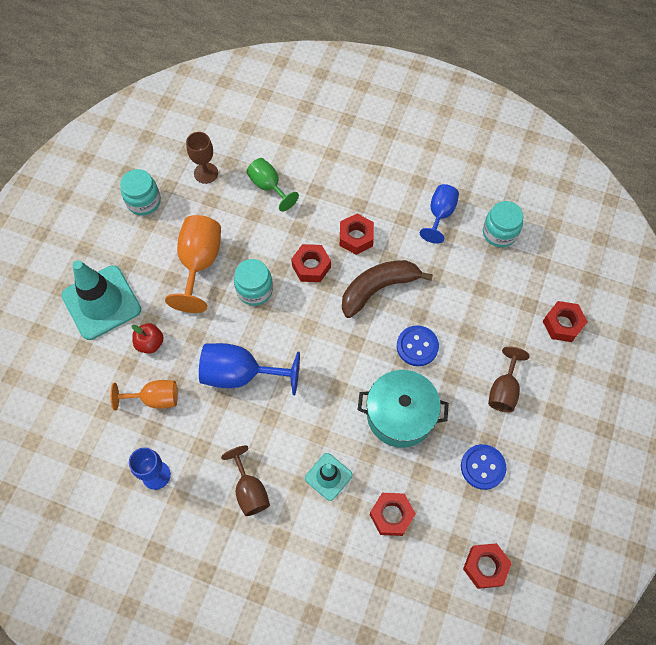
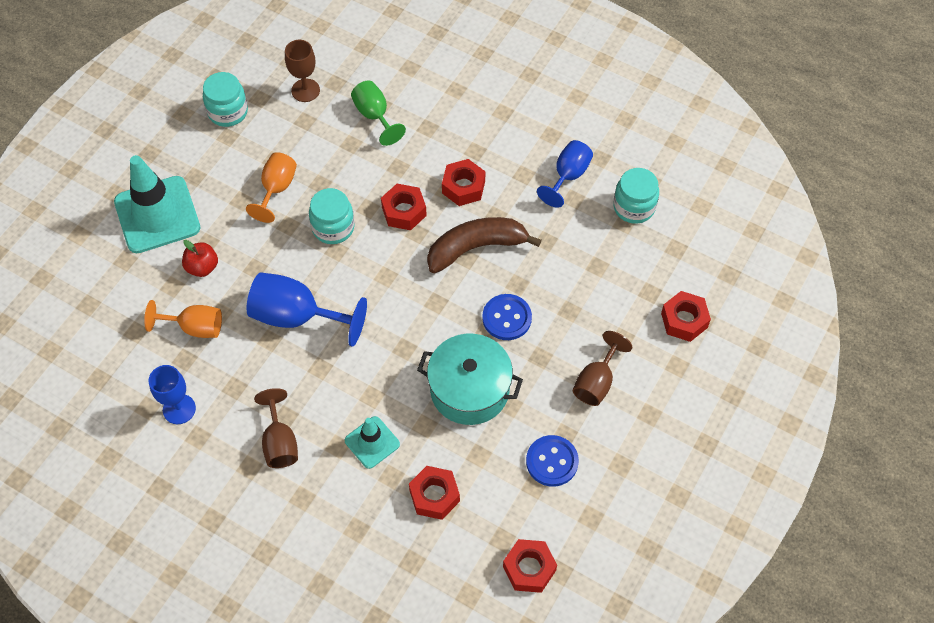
camera: 10 degrees right, 5 degrees down
orange goblet [165,215,221,313] -> orange goblet [246,152,297,223], size x0.64

